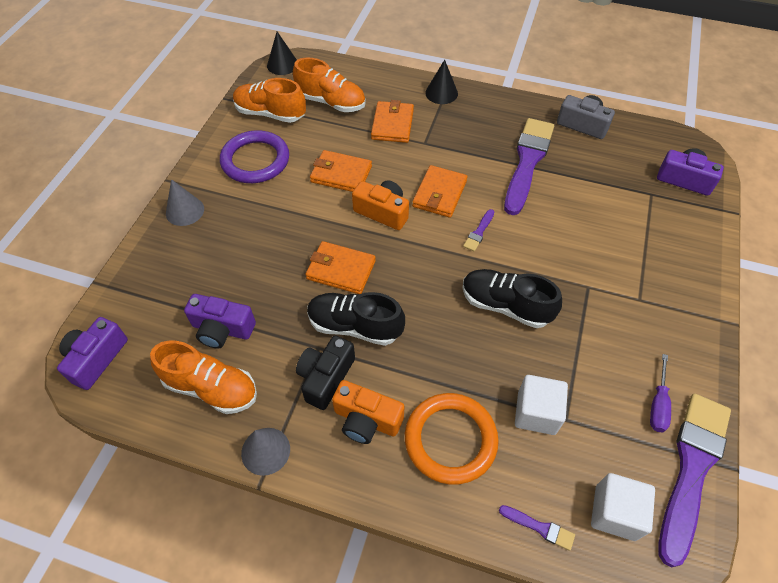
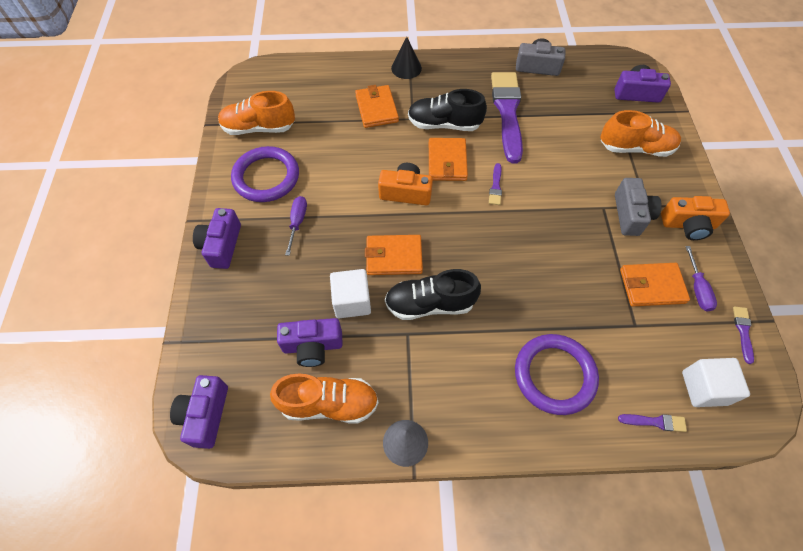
camera: 20 degrees left, 5 degrees up
grey cone [166,179,204,226] -> purple camera [193,208,241,269]
black cone [267,32,297,75] -> none
orange shoe [293,58,366,112] -> orange shoe moved to [600,110,681,157]
black camera [296,336,355,410] -> none
orange wallet [310,150,372,192] -> orange wallet moved to [620,263,690,307]
orange camera [332,380,405,444] -> orange camera moved to [661,196,730,240]
orange ring [405,393,499,485] -> purple ring [515,334,599,415]
black shoe [463,269,562,328] -> black shoe moved to [408,89,487,131]
white cube [515,375,568,435] -> white cube moved to [330,269,371,318]
purple brush [659,393,731,567] -> purple brush [733,307,754,364], size x0.40
none -> purple screwdriver [285,196,307,256]
none -> grey camera [615,178,662,236]

